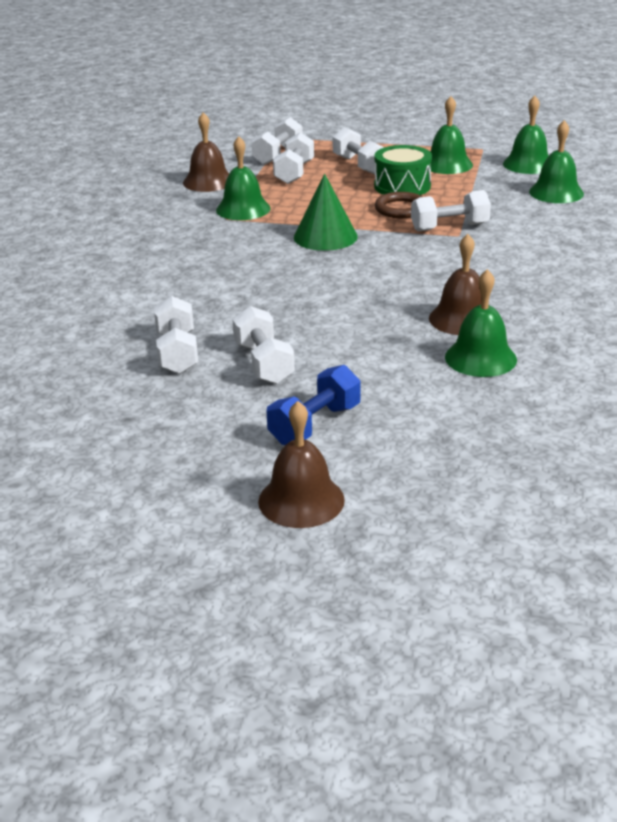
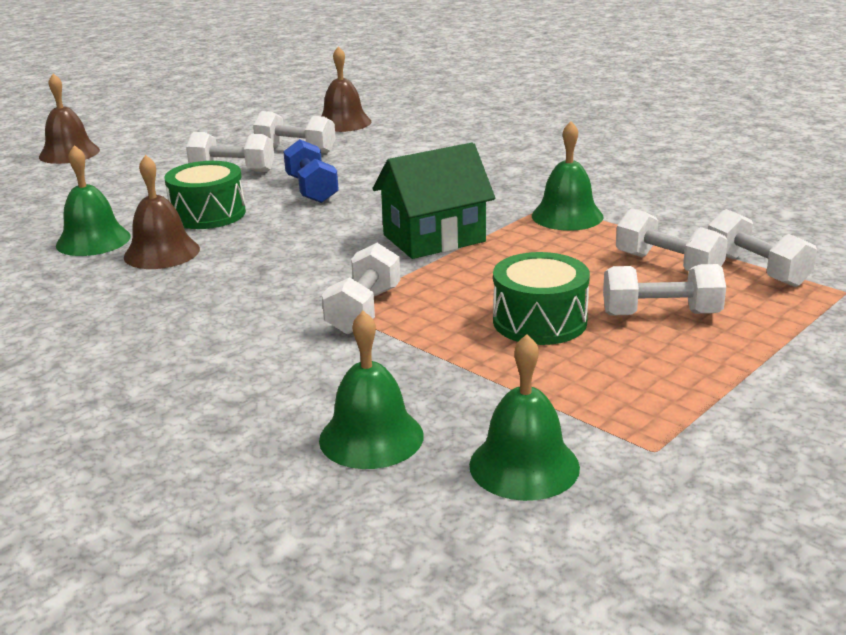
camera: 120 degrees right, 5 degrees down
brown bell [183,112,229,192] -> brown bell moved to [321,46,371,132]
blue dumbbell [267,365,361,445] -> blue dumbbell moved to [283,139,339,203]
green cone [294,174,358,251] -> green house [373,143,495,259]
brown ring [375,192,422,218] -> none
green bell [430,96,473,174] -> none
none -> green drum [164,161,246,229]

